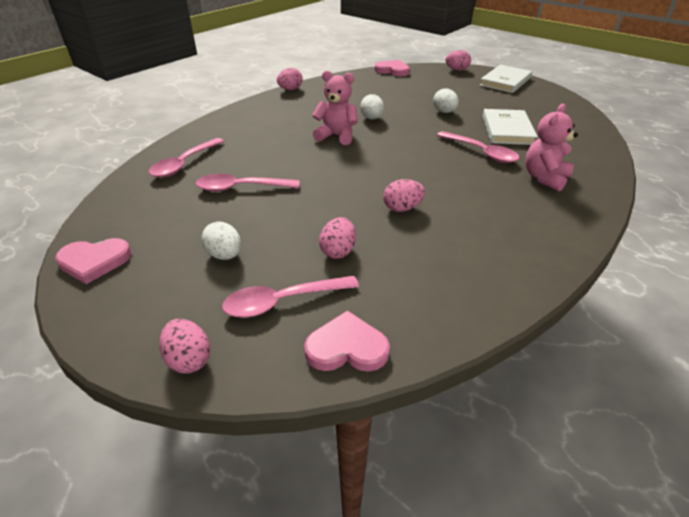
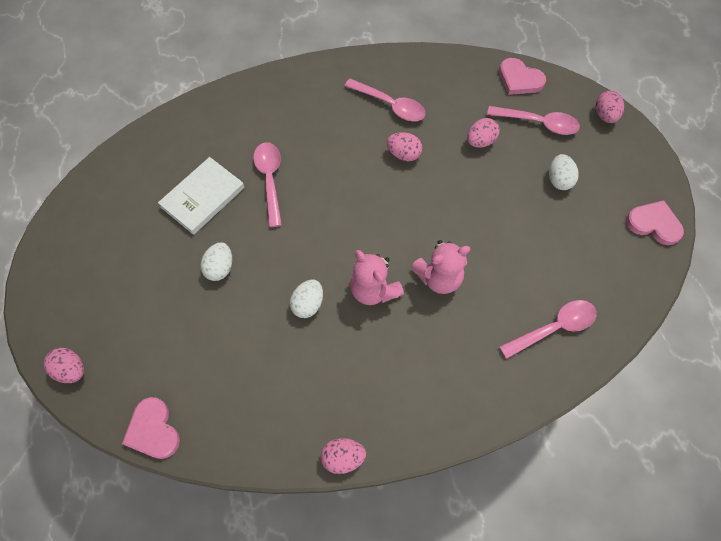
camera: 145 degrees left, 25 degrees up
pink spoon [196,174,299,192] -> pink spoon moved to [344,79,426,121]
white book [480,65,532,93] -> none
pink teddy bear [525,104,578,192] -> pink teddy bear moved to [411,240,471,294]

